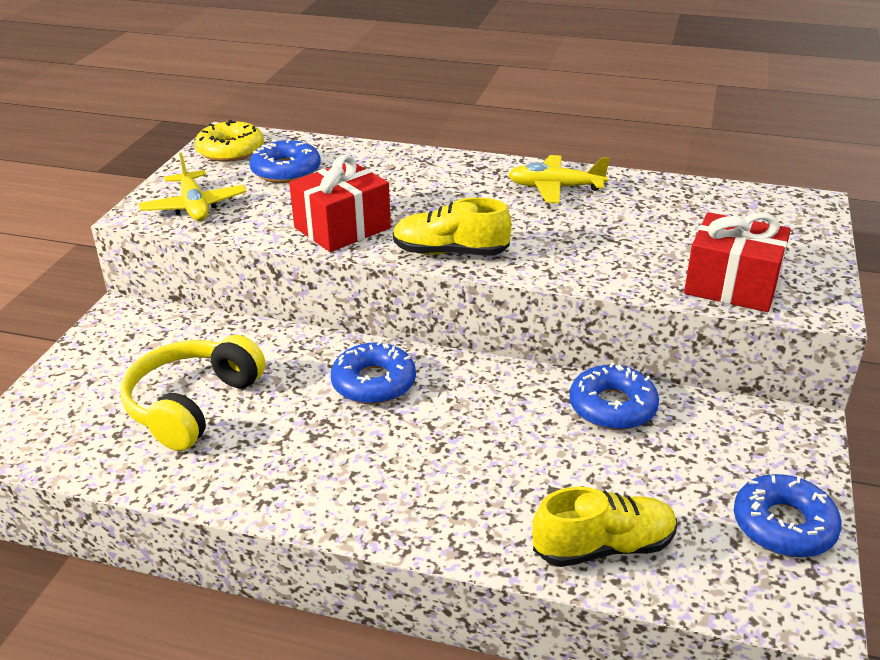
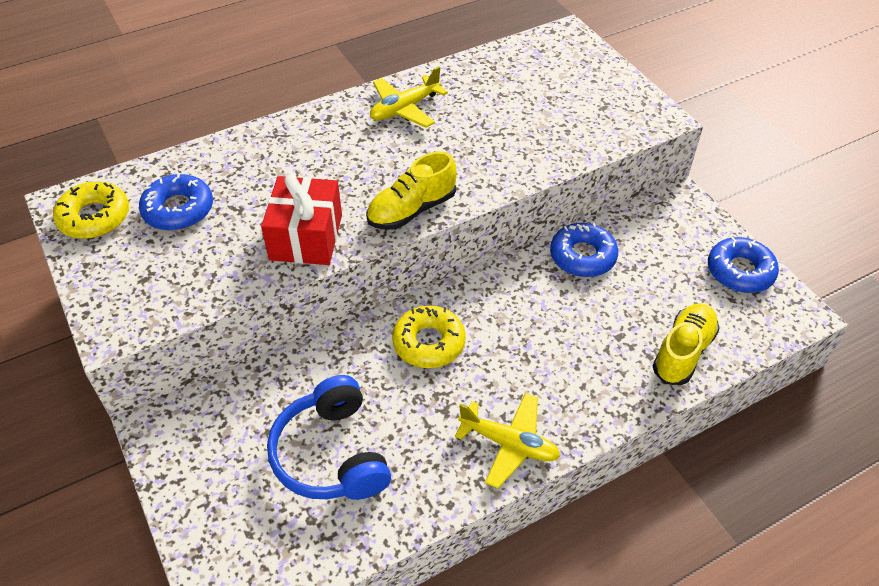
camera: 45 degrees left, 15 degrees up
yellow headphones [120,335,265,451] -> blue headphones [267,375,391,500]
yellow plane [138,153,247,221] -> yellow plane moved to [455,393,560,489]
blue donut [331,341,416,404] -> yellow donut [392,305,466,368]
red gift [684,212,791,312] -> none

